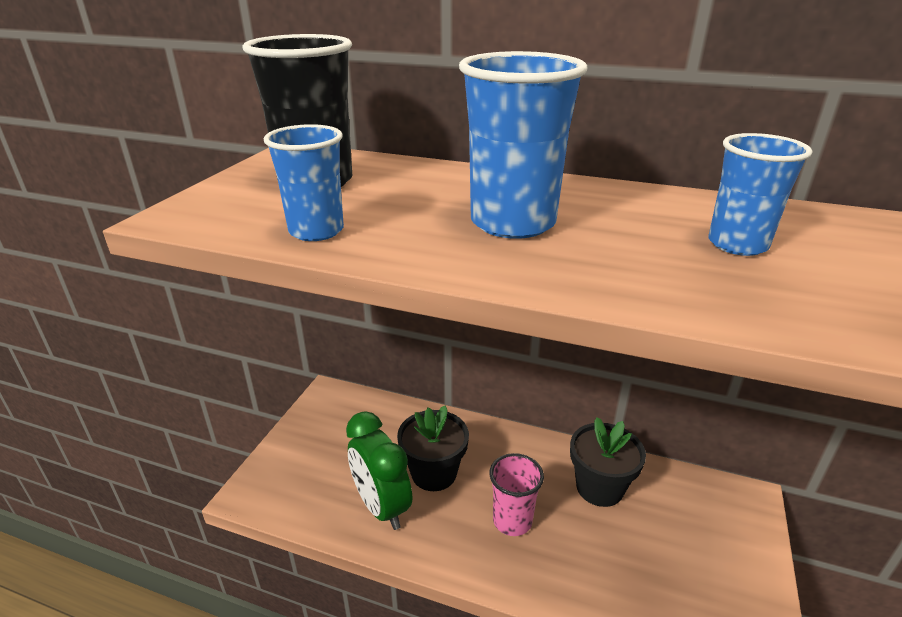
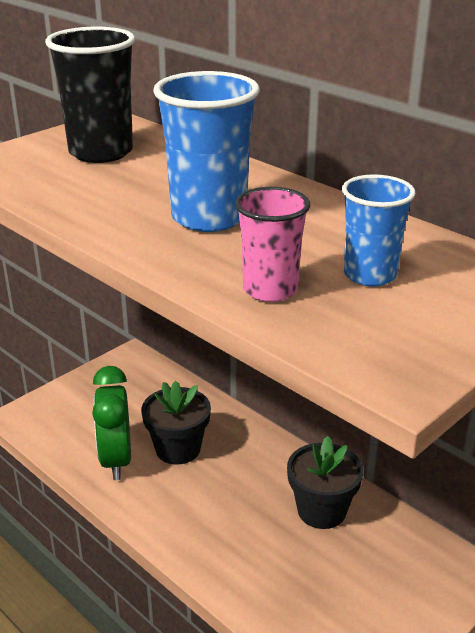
camera: 25 degrees right, 0 degrees up
blue cup [264,124,344,241] -> none
pink cup [489,453,544,536] -> pink cup moved to [235,187,310,302]

